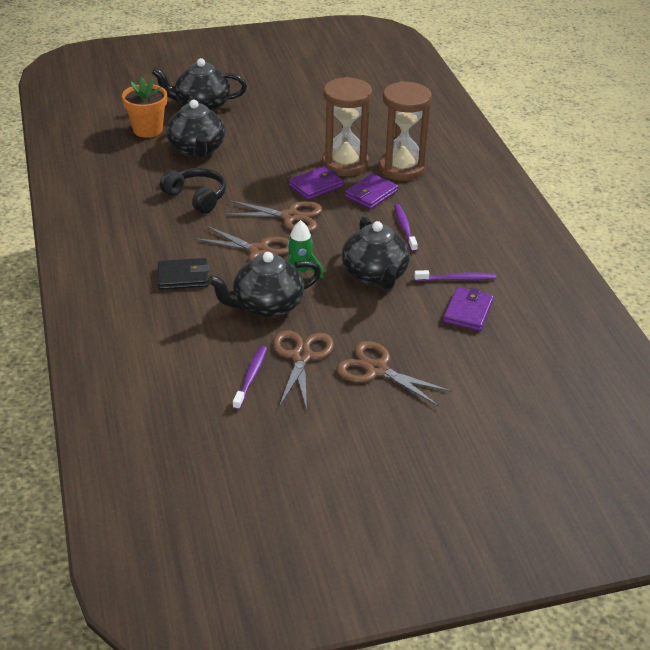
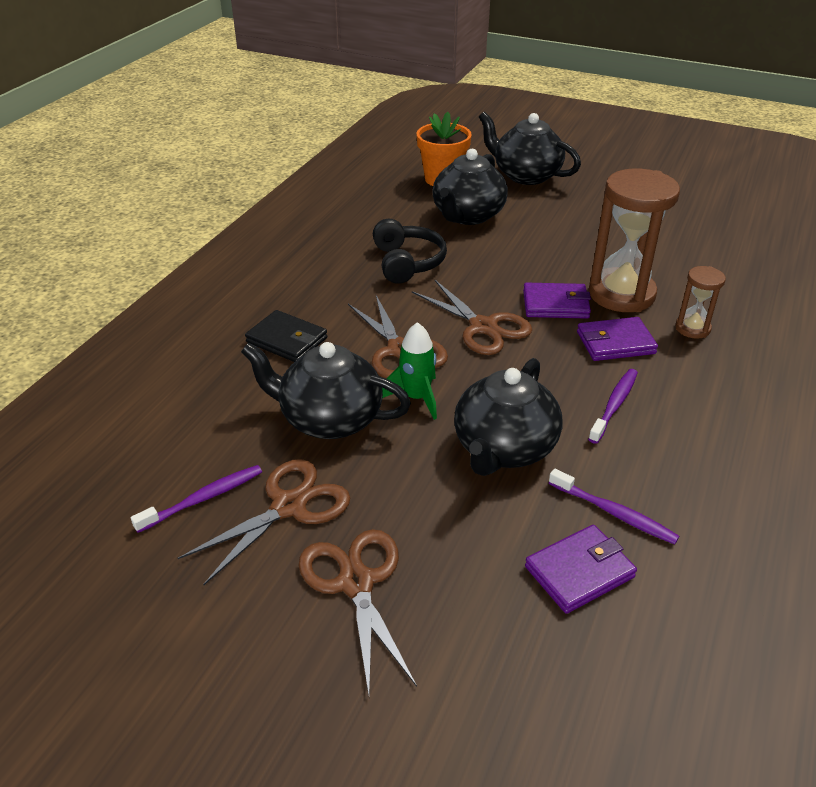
camera: 40 degrees right, 0 degrees up
brown hourglass [379,81,432,181] -> brown hourglass [675,266,726,339], size x0.50

